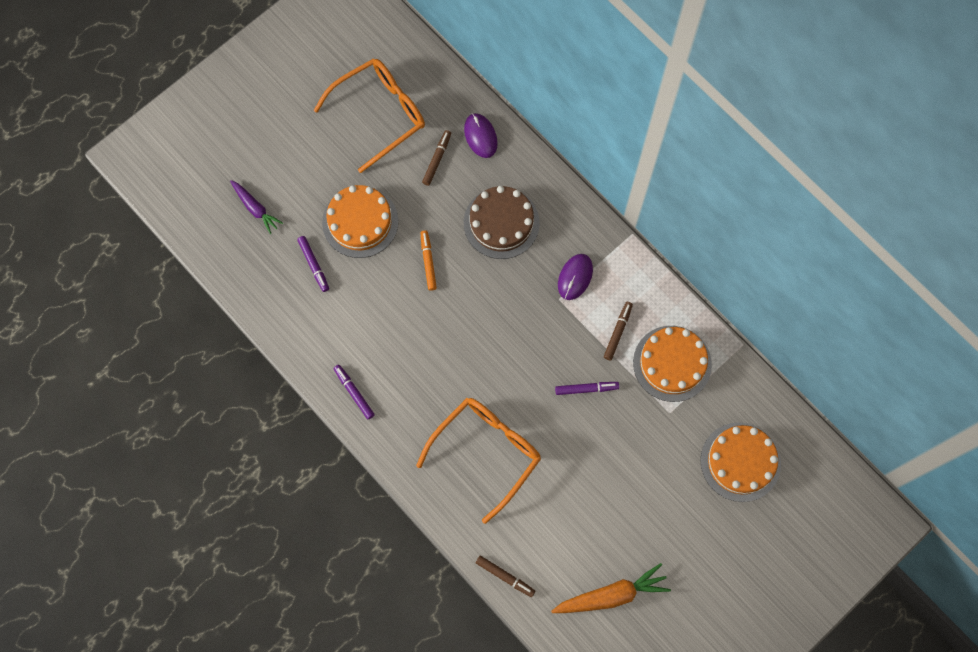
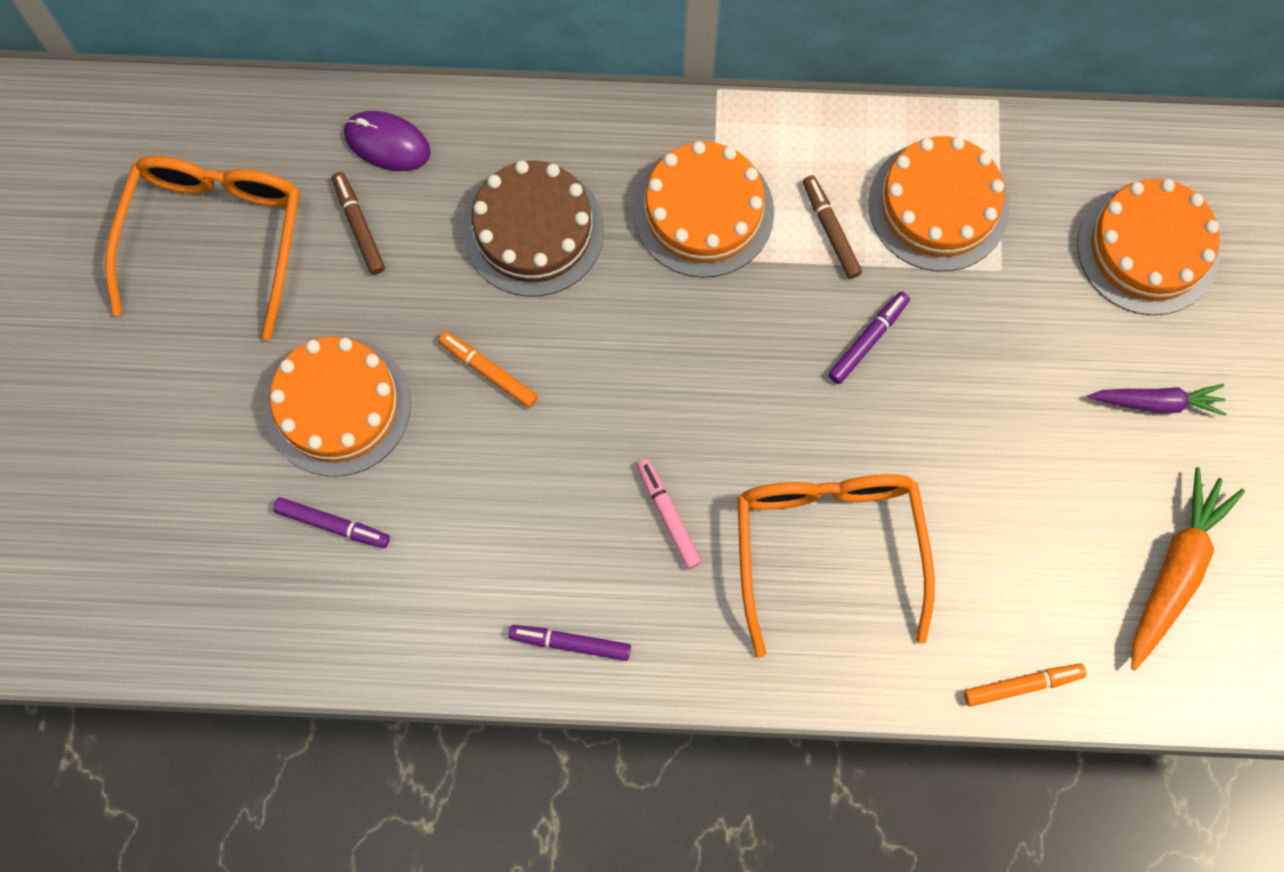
camera: 45 degrees left, 0 degrees up
purple carrot [230,180,283,234] -> purple carrot moved to [1088,384,1227,416]
brown marker [476,556,535,597] -> orange marker [964,664,1086,707]
purple mouse [558,254,593,300] -> orange cake [633,141,774,278]
none -> pink marker [636,458,702,569]

